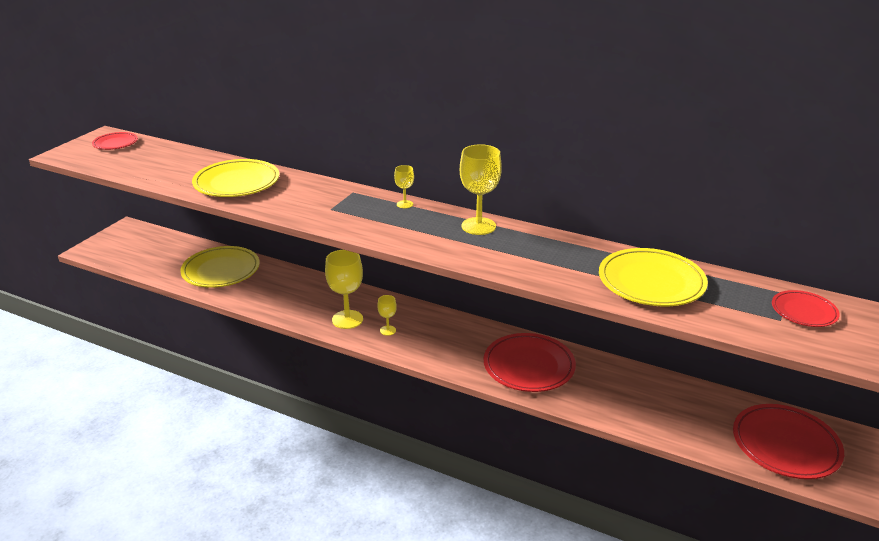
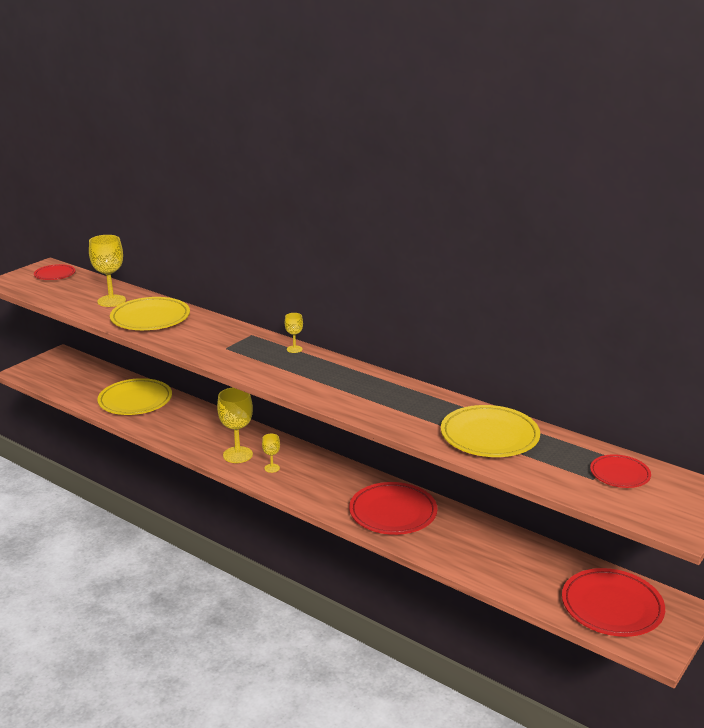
camera: 10 degrees right, 5 degrees down
yellow goblet [460,144,502,235] -> yellow goblet moved to [89,235,126,307]

